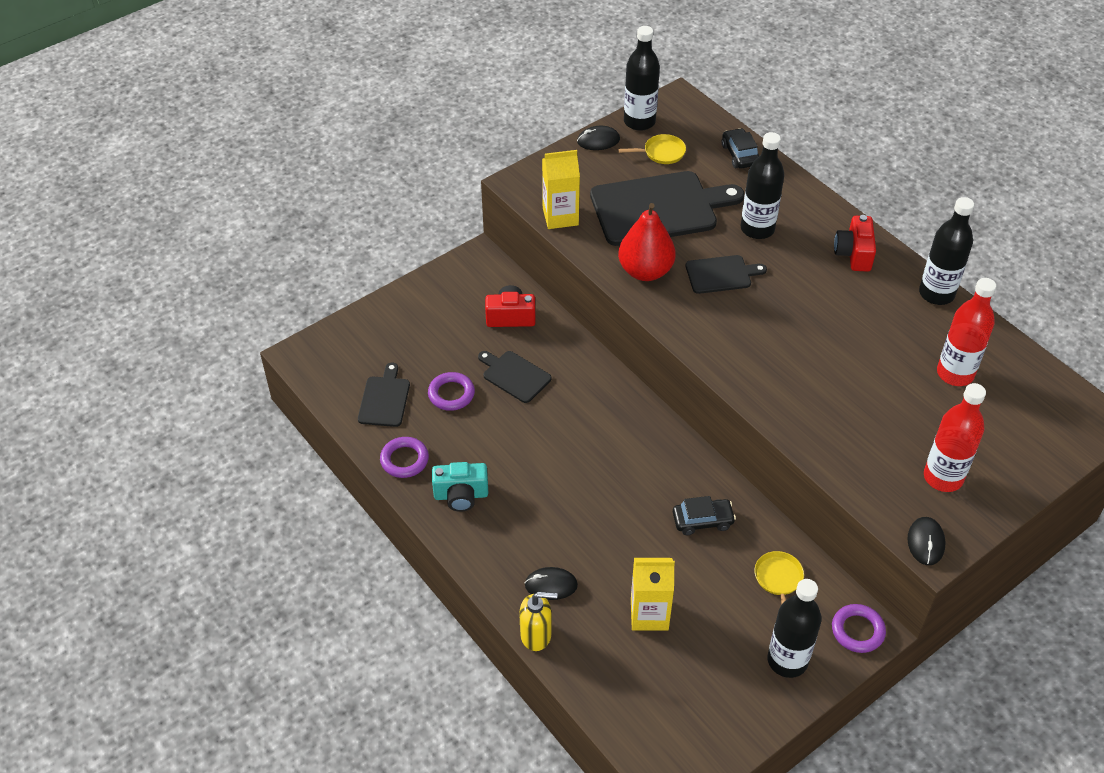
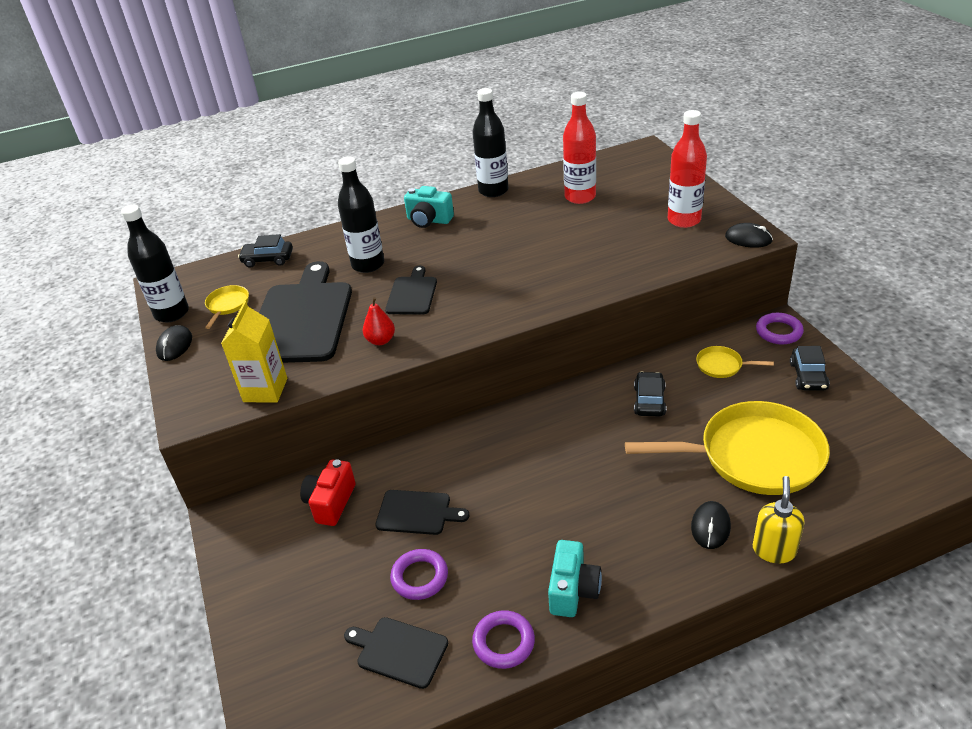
camera: 70 degrees left, 10 degrees down
black cutting board [478,351,552,403] -> black cutting board turned 135 degrees counterclockwise [375,490,469,535]
red pear [618,203,676,281] -> red pear [363,297,395,345], size x0.53
yellow carton [631,558,675,631] -> yellow pan [625,401,830,495]
black bottle [767,579,822,678] -> black car [790,346,830,391]
red camera [834,215,876,272] -> turquoise camera [404,186,454,228]

